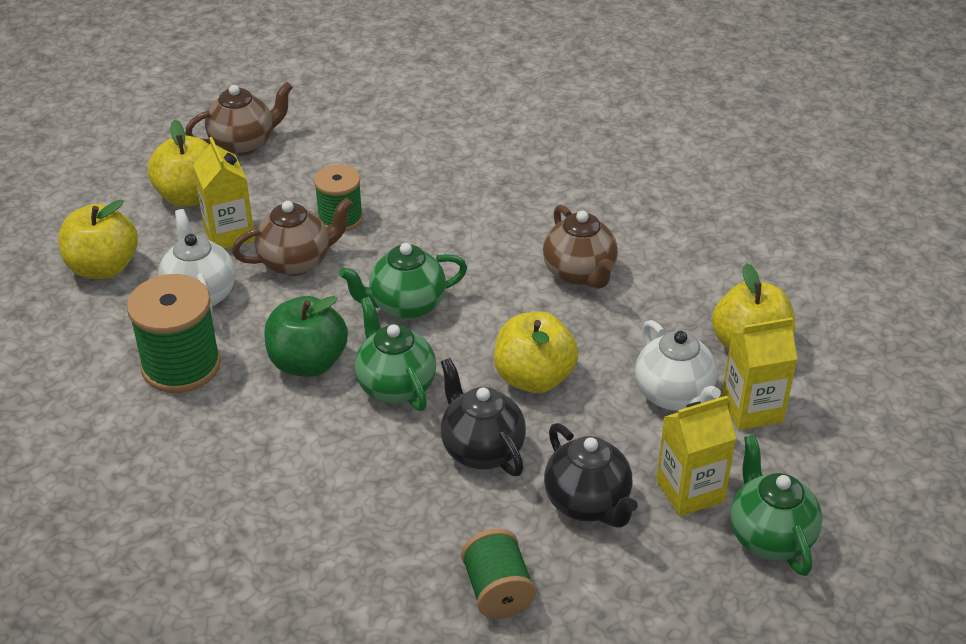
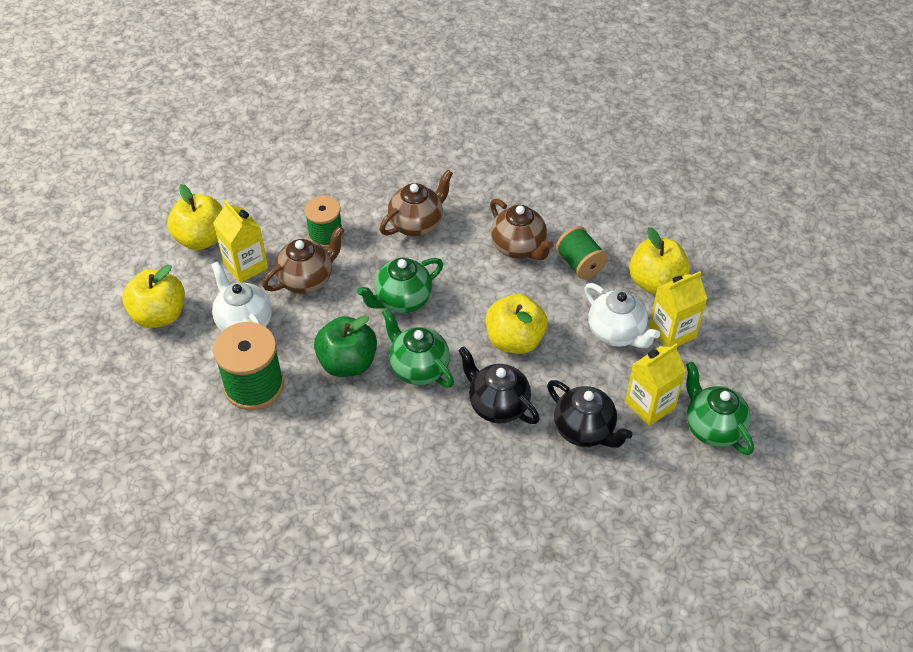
camera: 15 degrees left, 10 degrees up
brown teapot [185,82,293,156] -> brown teapot moved to [380,170,453,236]
green spool [461,529,536,619] -> green spool moved to [556,226,608,279]

